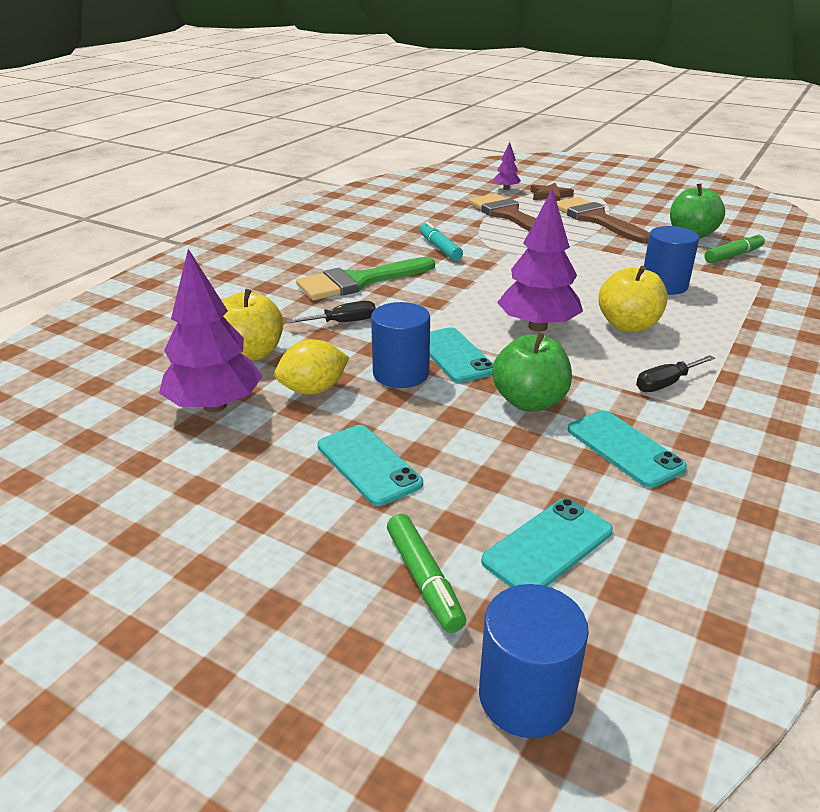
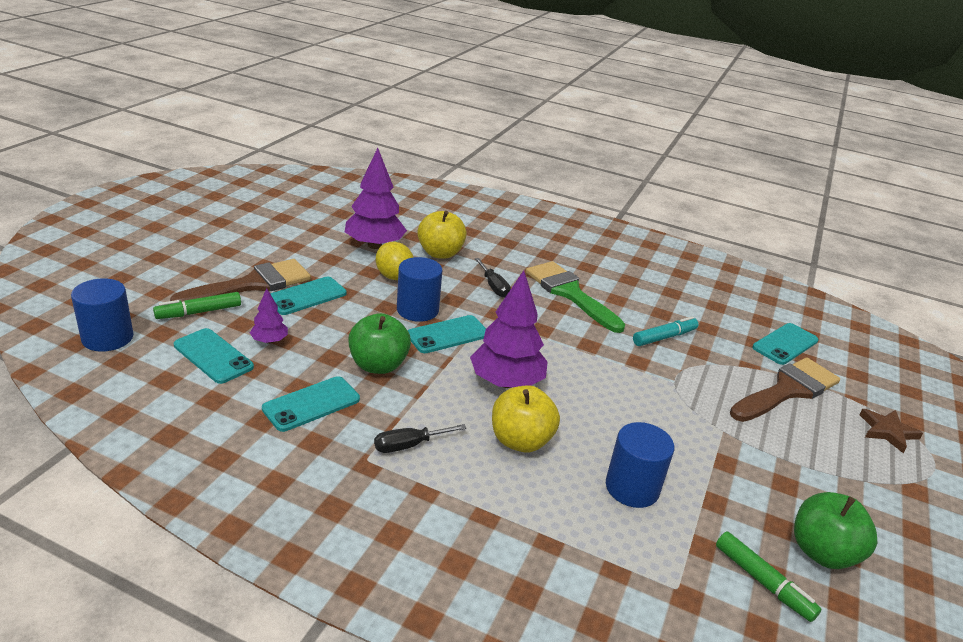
camera: 80 degrees right, 0 degrees up
purple tree [494,142,521,190] -> purple tree moved to [250,288,288,344]
brown brush [557,197,650,244] -> brown brush moved to [170,259,311,302]
black screwdriver [636,355,715,392] -> black screwdriver turned 75 degrees counterclockwise [374,424,467,453]
none -> turquoise phone [752,323,818,365]

